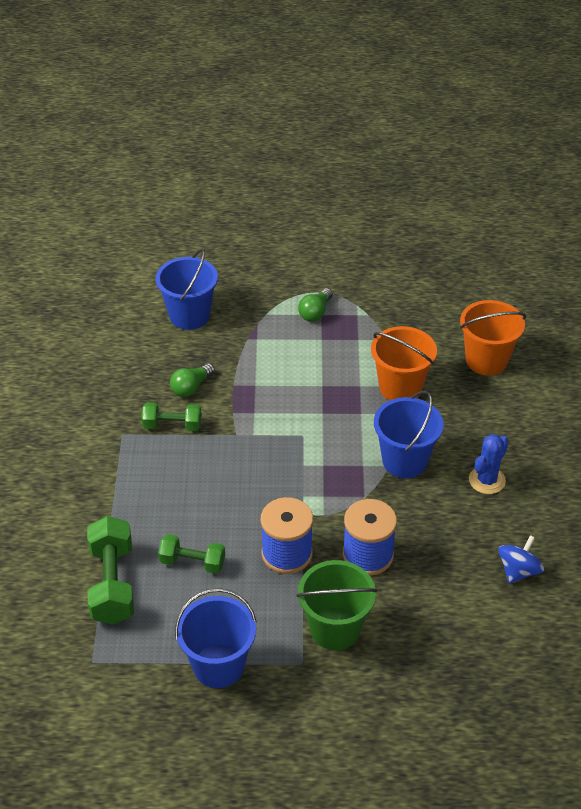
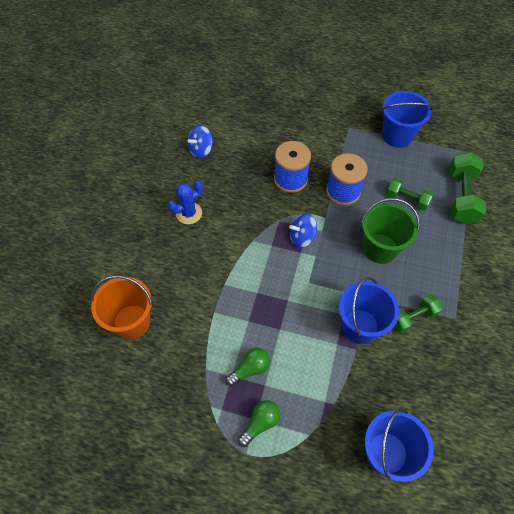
camera: 165 degrees left, 15 degrees up
green dumbbell [142,402,202,431] -> green dumbbell turned 45 degrees counterclockwise [394,294,443,333]
green light bulb [170,363,215,397] -> green light bulb moved to [225,348,270,386]
green bucket [296,560,377,650] -> green bucket moved to [361,198,420,264]
orange bucket [371,326,437,400] -> none
blue bucket [374,391,444,478] -> blue bucket moved to [339,277,399,344]
none -> blue spinning top [289,213,317,248]

